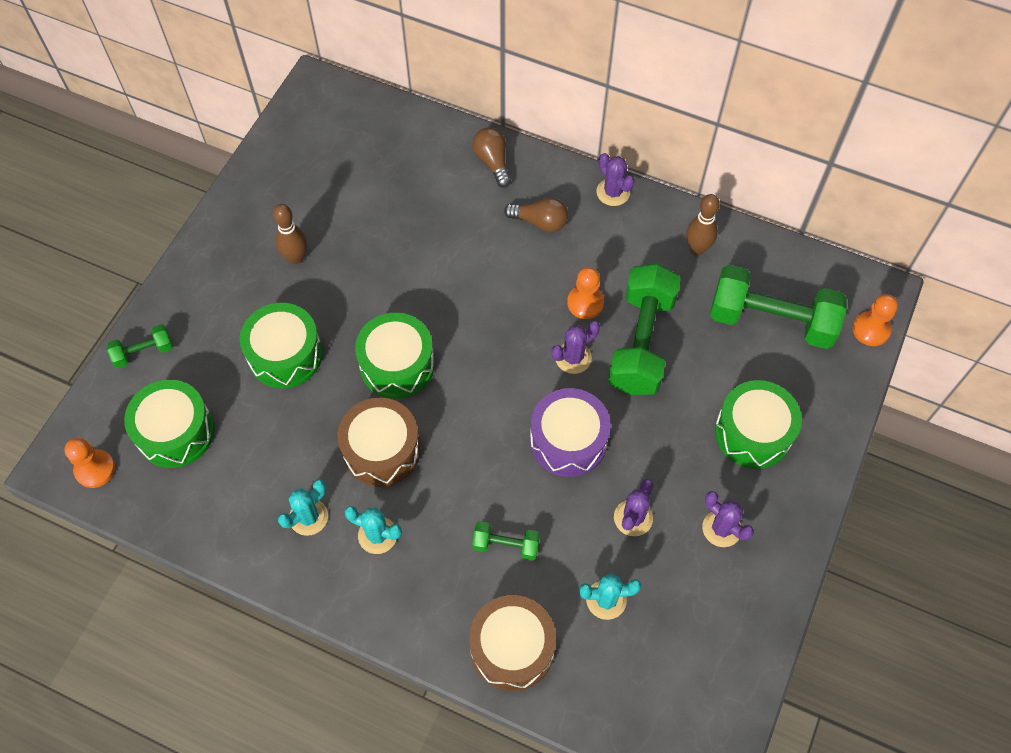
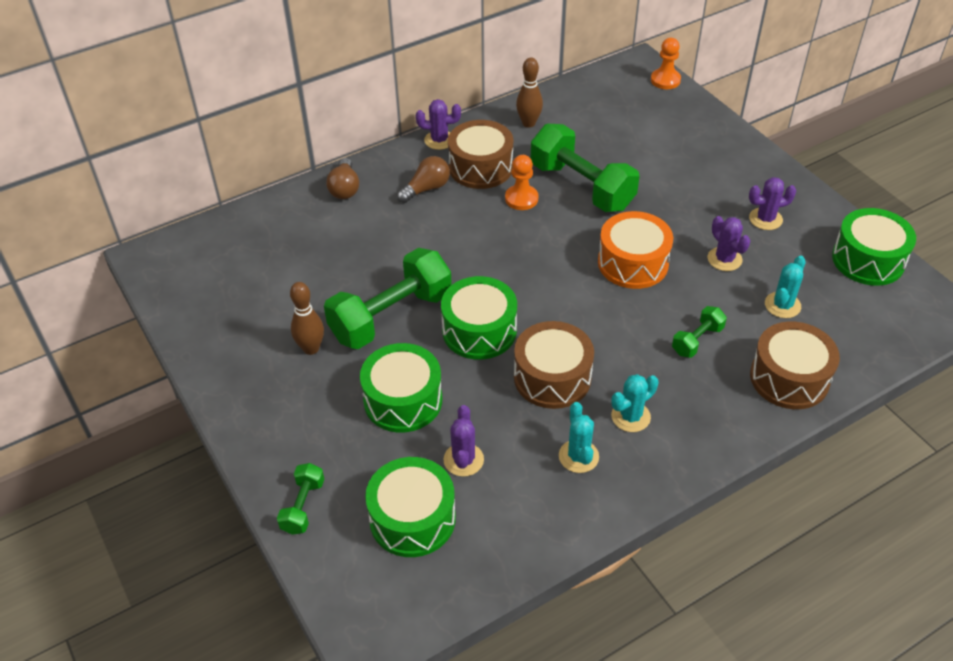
camera: 55 degrees left, 15 degrees down
orange pawn [64,438,115,488] -> none
brown light bulb [472,127,511,188] -> brown light bulb turned 105 degrees counterclockwise [326,158,359,199]
purple drum [530,388,611,477] -> orange drum [598,211,673,289]
purple cactus [551,321,600,374] -> purple cactus moved to [444,405,484,477]
green dumbbell [710,265,847,349] -> green dumbbell moved to [324,248,452,349]
green drum [715,380,802,469] -> green drum moved to [832,208,916,286]
none -> brown drum [448,120,513,189]

